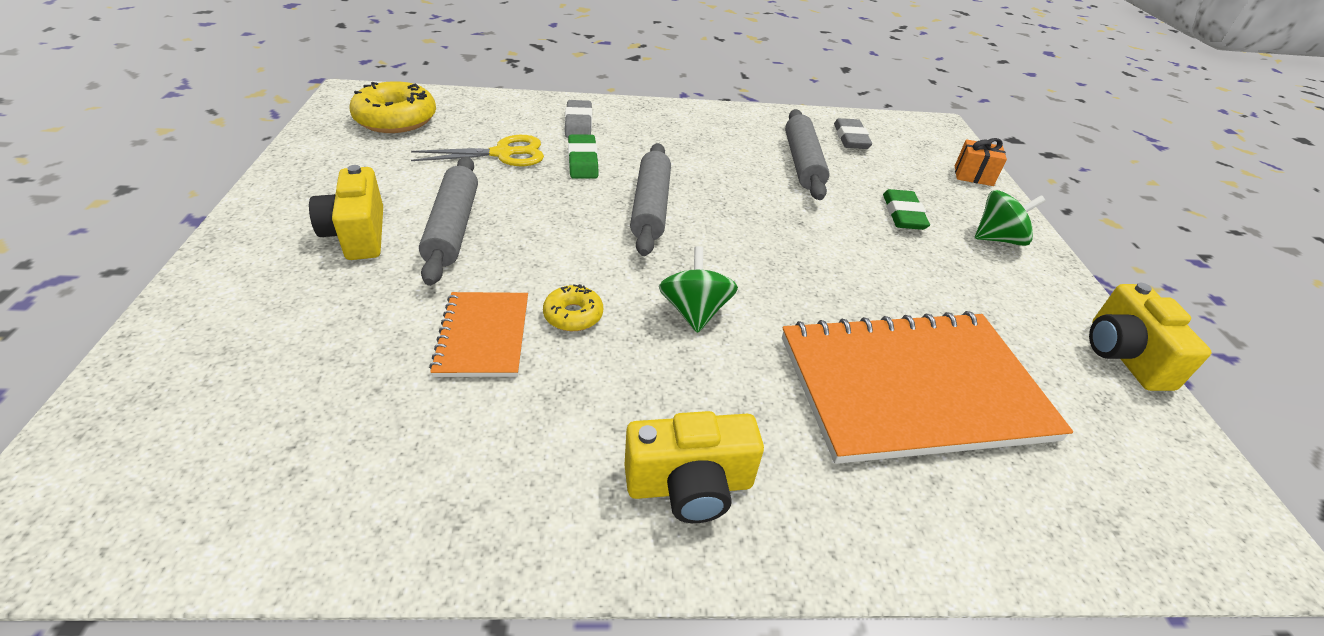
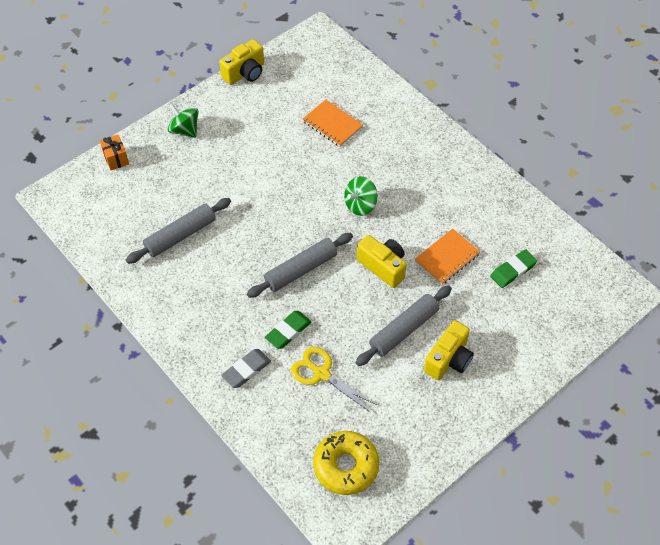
camera: 125 degrees left, 15 degrees up
yellow donut [543,284,603,331] -> none
yellow camera [624,411,764,523] -> yellow camera moved to [357,235,406,288]
orange notebook [782,311,1073,464] -> orange notebook [303,100,363,147], size x0.50
grey eraser [834,118,872,149] -> none
green eraser [883,189,930,230] -> green eraser moved to [490,249,537,288]

